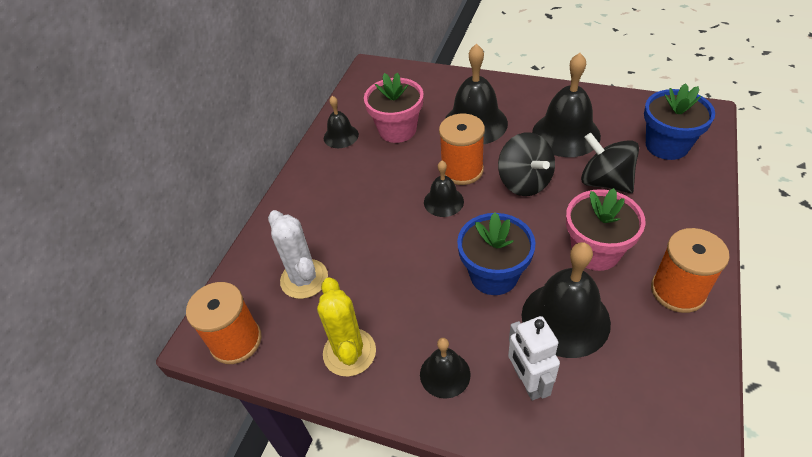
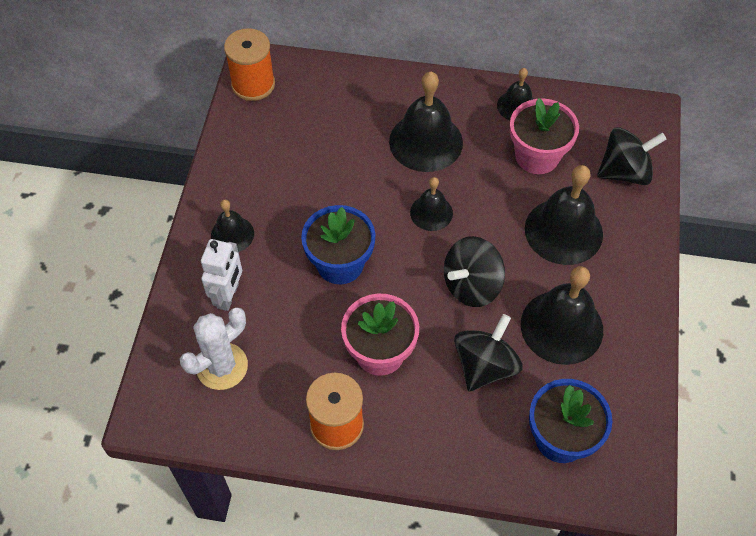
camera: 75 degrees right, 10 degrees up
white cactus [268,210,328,299] -> white cactus moved to [180,307,248,390]
yellow cactus [317,277,376,377] -> none
orange spool [439,114,485,185] -> none
white robot [508,316,560,401] -> white robot turned 135 degrees clockwise [201,239,242,311]
black bell [522,242,611,358] -> black bell moved to [389,72,463,172]
none -> black spinning top [597,127,667,185]

